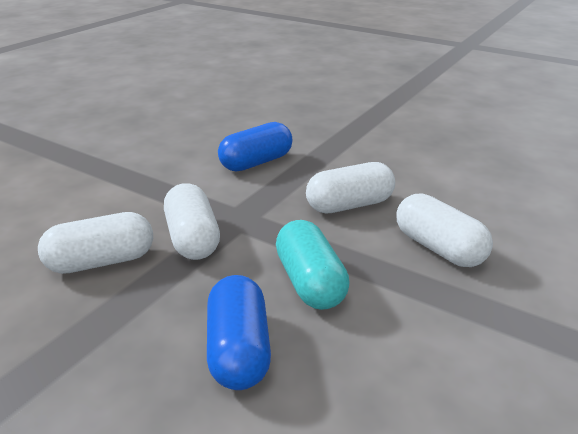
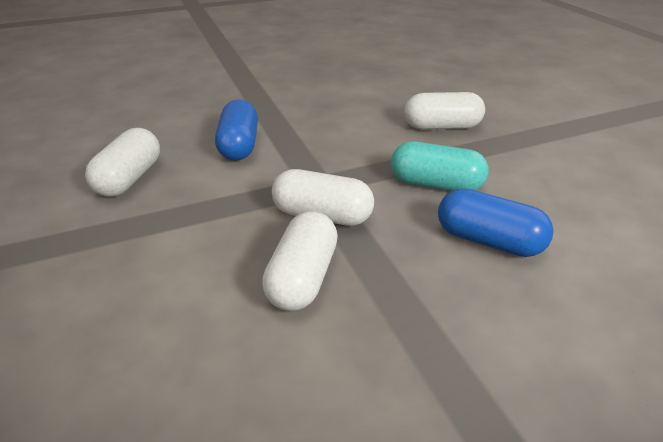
camera: 55 degrees left, 5 degrees up
white capsule [306,162,395,213] -> white capsule moved to [85,128,160,197]

